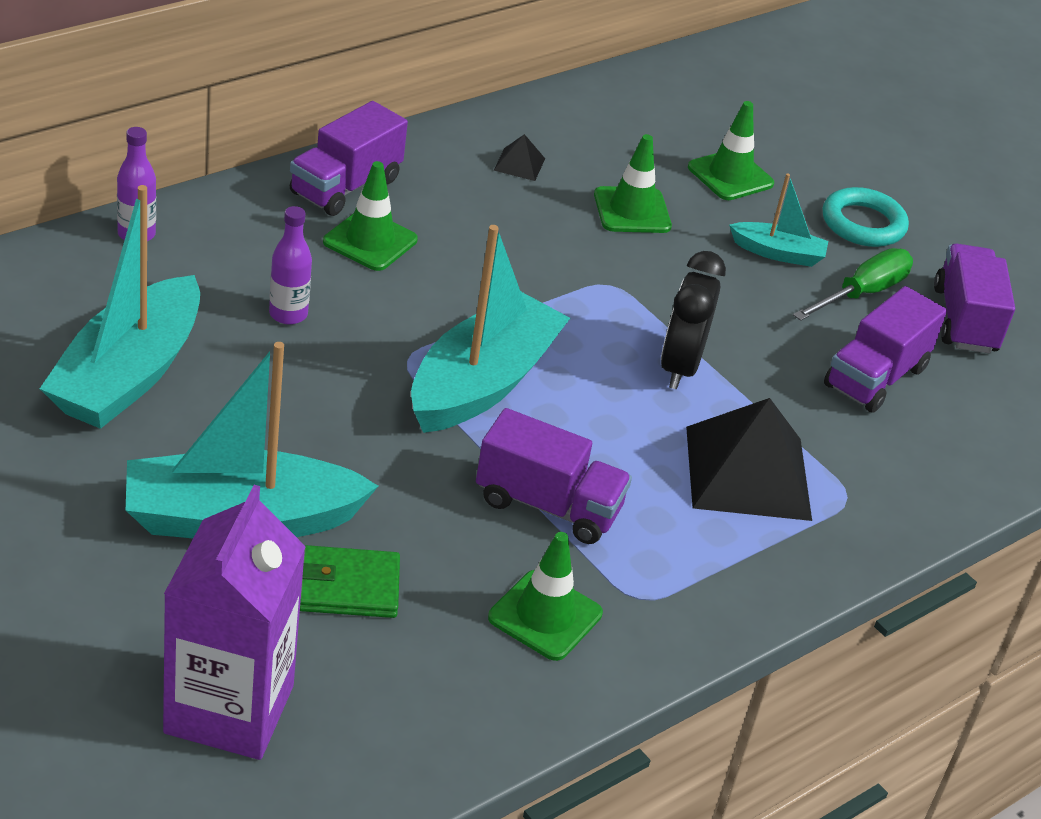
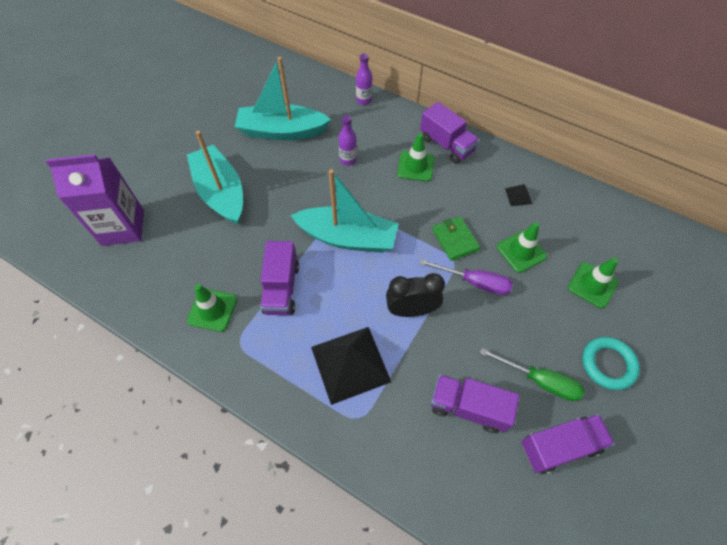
camera: 75 degrees right, 20 degrees up
purple truck [290,101,408,216] -> purple truck turned 150 degrees counterclockwise [420,102,479,164]
green wallet [300,545,400,618] -> green wallet moved to [432,216,480,261]
turquoise boat [729,173,828,267] -> none
none -> purple screwdriver [419,259,513,295]

